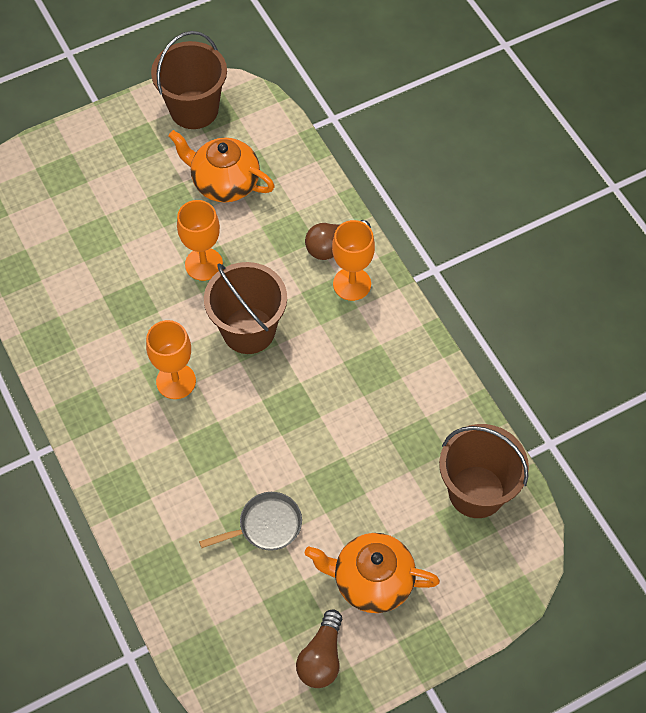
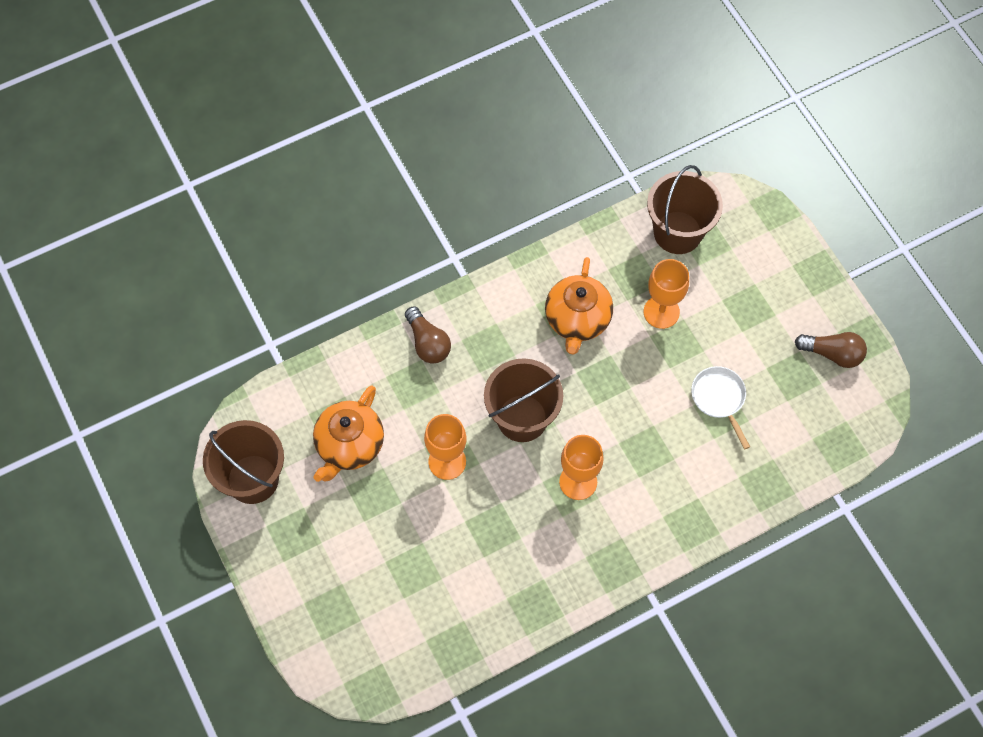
camera: 90 degrees left, 5 degrees up
grey pan [199,492,302,551] -> white pan [691,366,750,450]
orange teapot [305,533,440,613] -> orange teapot moved to [545,257,613,355]
orange goblet [332,220,375,301] -> orange goblet moved to [644,259,689,329]

